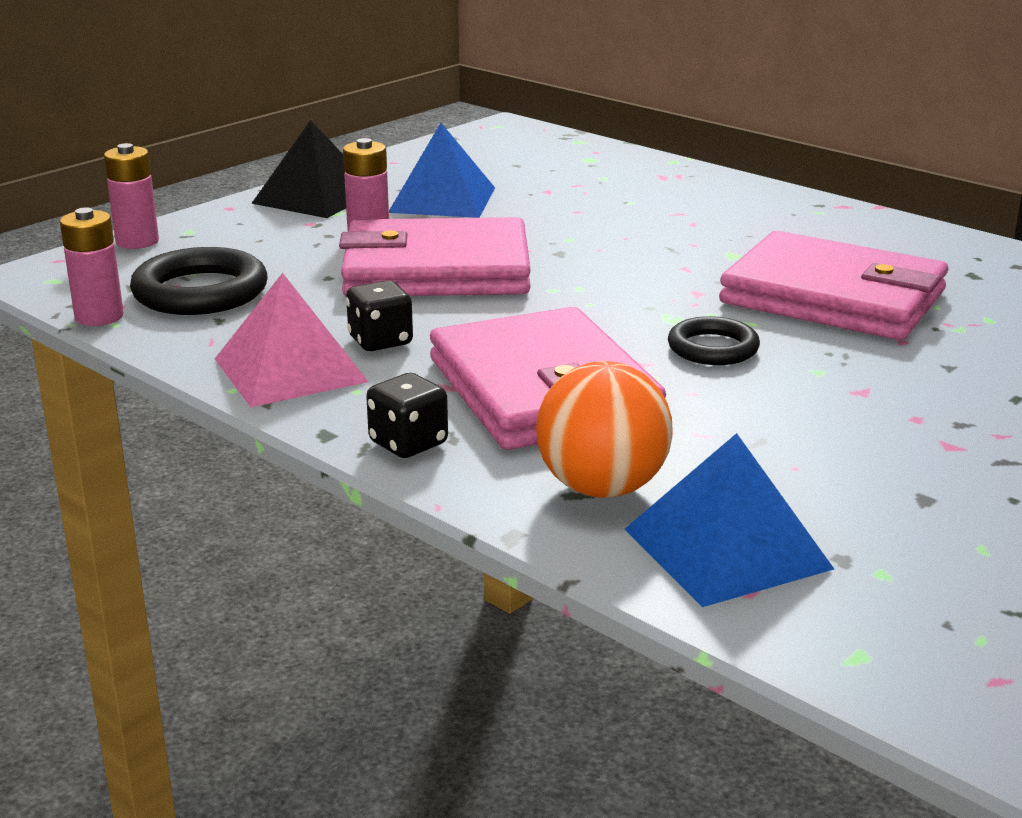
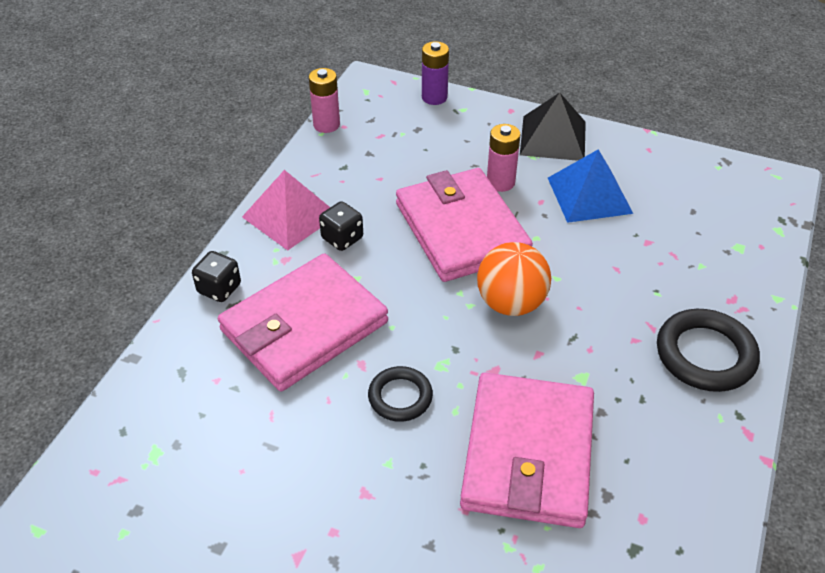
camera: 70 degrees right, 20 degrees up
pink battery [104,143,159,249] -> purple battery [422,41,449,105]
black ring [130,247,268,315] -> black ring moved to [657,309,760,392]
orange ball [536,361,673,498] -> orange ball moved to [477,242,551,316]
blue pyramid [625,433,834,607] -> none

